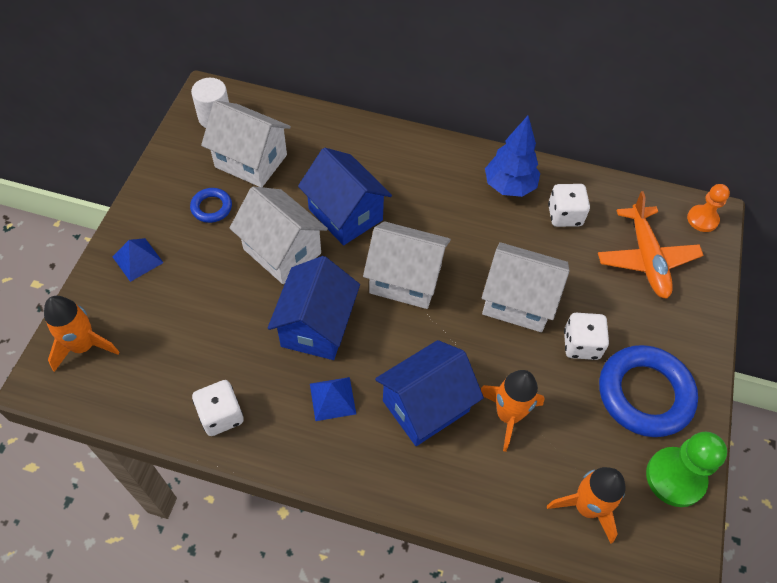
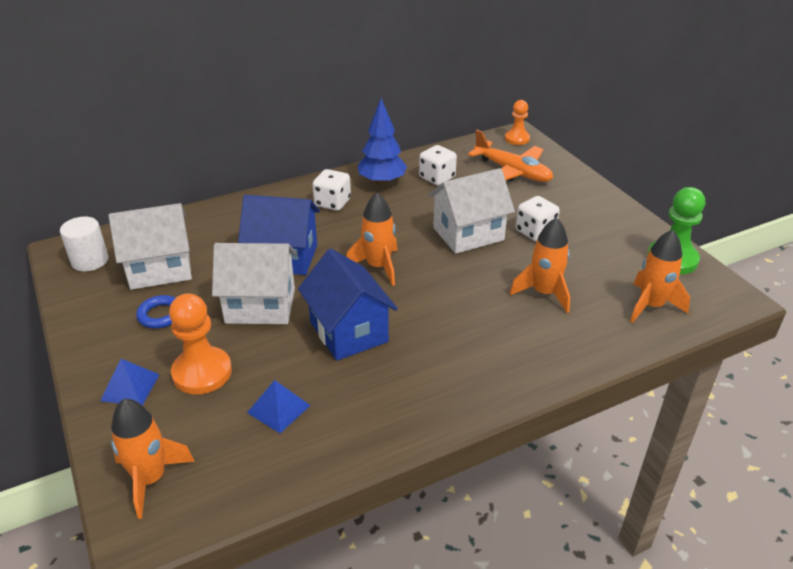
camera: 40 degrees left, 20 degrees down
white dice [192,380,244,436] -> white dice moved to [312,169,351,211]
blue pyramid [310,377,356,421] -> blue pyramid moved to [247,380,311,433]
white house [363,221,451,309] -> orange rocket [346,193,397,286]
blue house [375,340,484,446] -> none
blue ring [599,345,698,437] -> none
none -> orange pawn [169,293,232,394]

